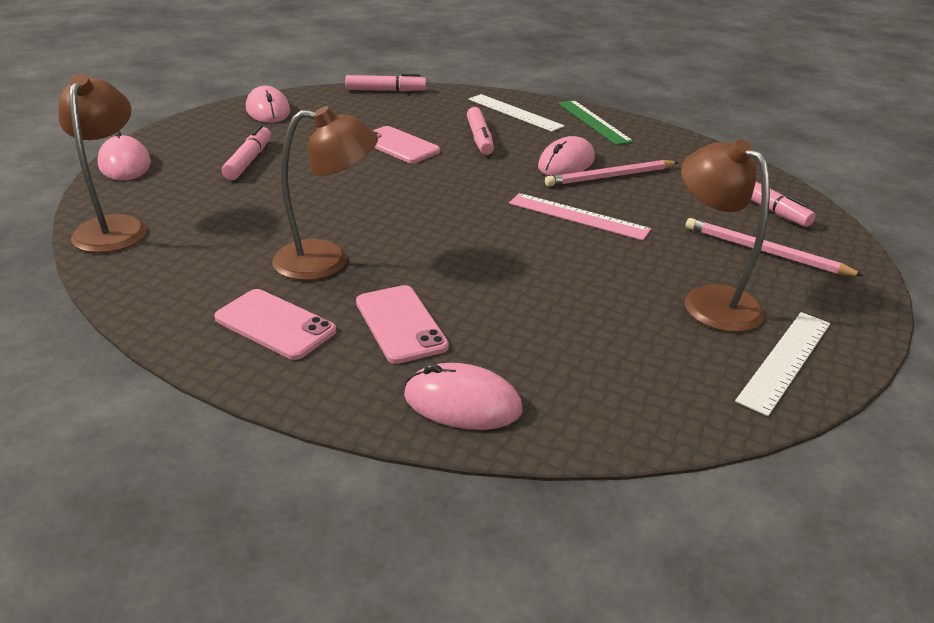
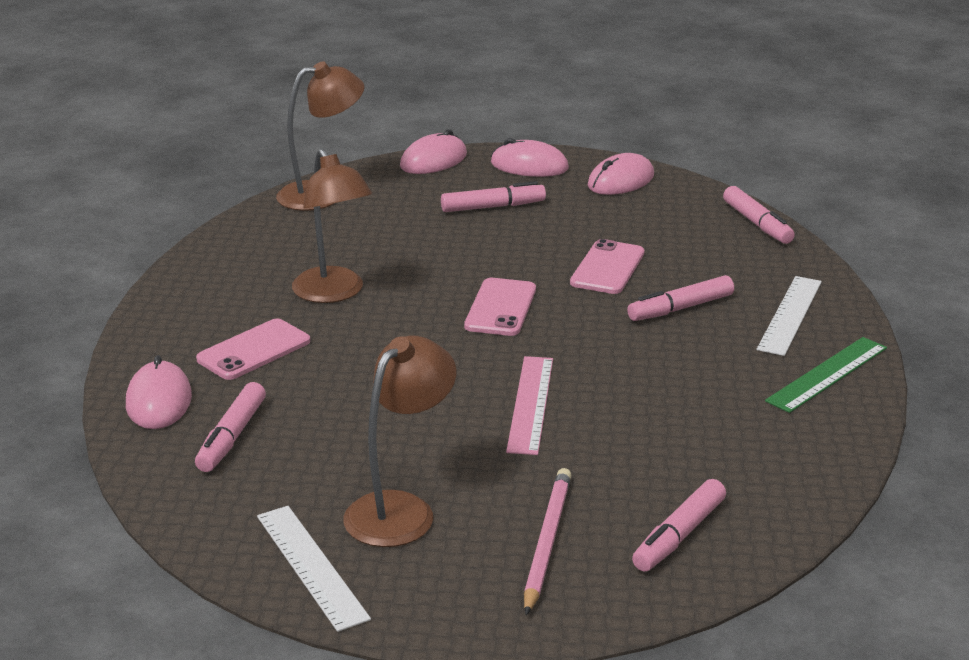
camera: 70 degrees right, 5 degrees down
pink phone [214,289,336,360] -> pink phone moved to [464,278,536,336]
pink mouse [538,136,595,176] -> pink mouse moved to [491,138,569,177]
pink pencil [545,160,678,186] -> none
white ruler [735,312,830,416] -> white ruler turned 45 degrees clockwise [257,506,371,632]
none -> pink marker [195,382,266,472]

